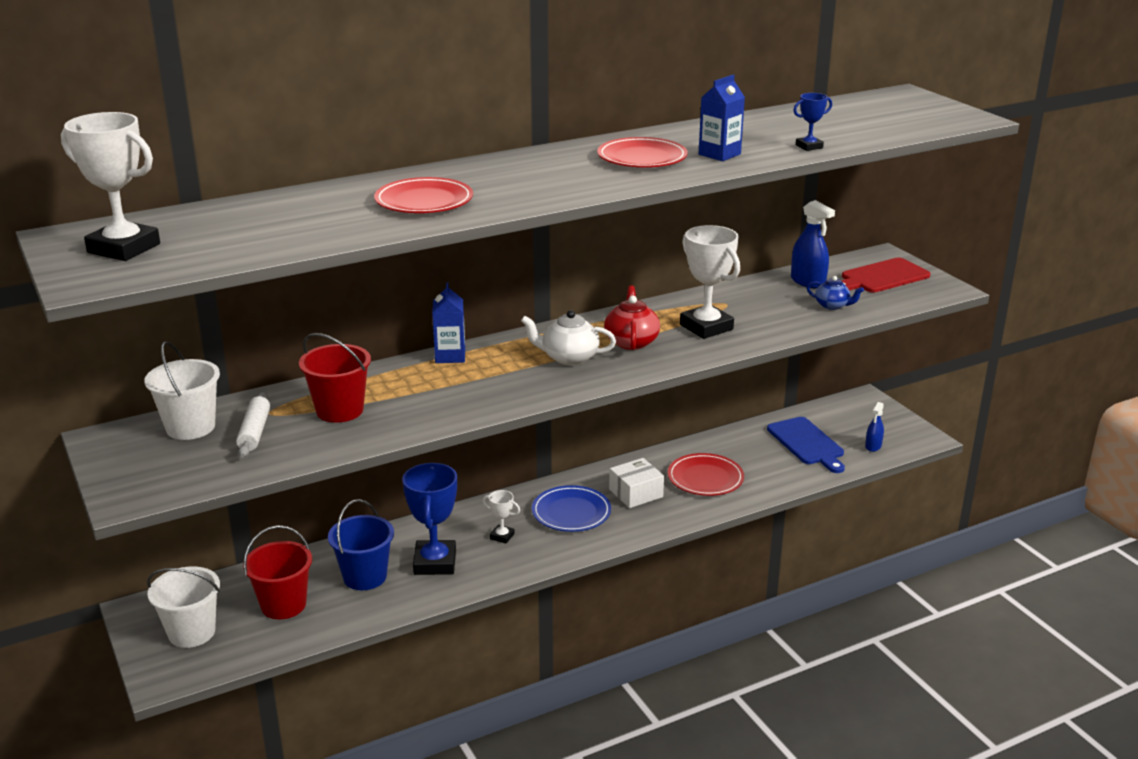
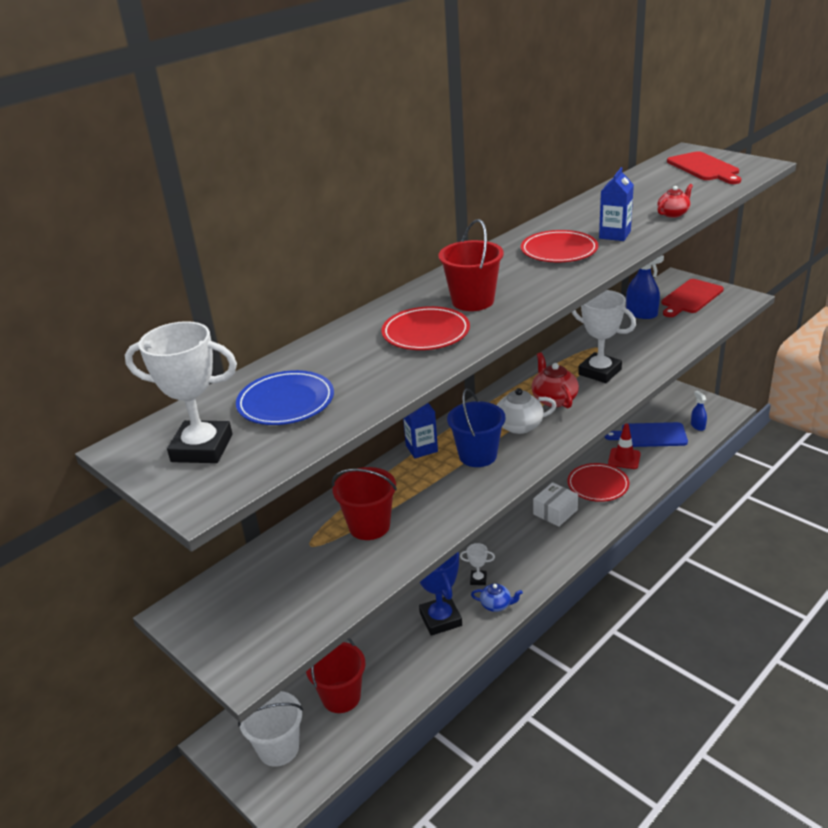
camera: 15 degrees left, 5 degrees up
white bucket [144,341,220,440] -> none
white rolling pin [236,392,270,457] -> none
blue bucket [328,499,394,590] -> blue bucket moved to [447,388,506,467]
blue plate [532,485,611,532] -> blue plate moved to [236,370,334,425]
blue cutting board [767,417,845,473] -> blue cutting board turned 135 degrees clockwise [604,422,688,447]
blue trophy [793,93,832,151] -> red teapot [657,184,693,218]
blue teapot [807,276,864,310] -> blue teapot moved to [471,583,523,612]
blue spray bottle [865,402,884,452] -> blue spray bottle turned 150 degrees clockwise [691,390,707,431]
none -> red bucket [439,219,504,311]
none -> red traffic cone [608,423,641,469]
none -> red cutting board [667,151,741,184]

